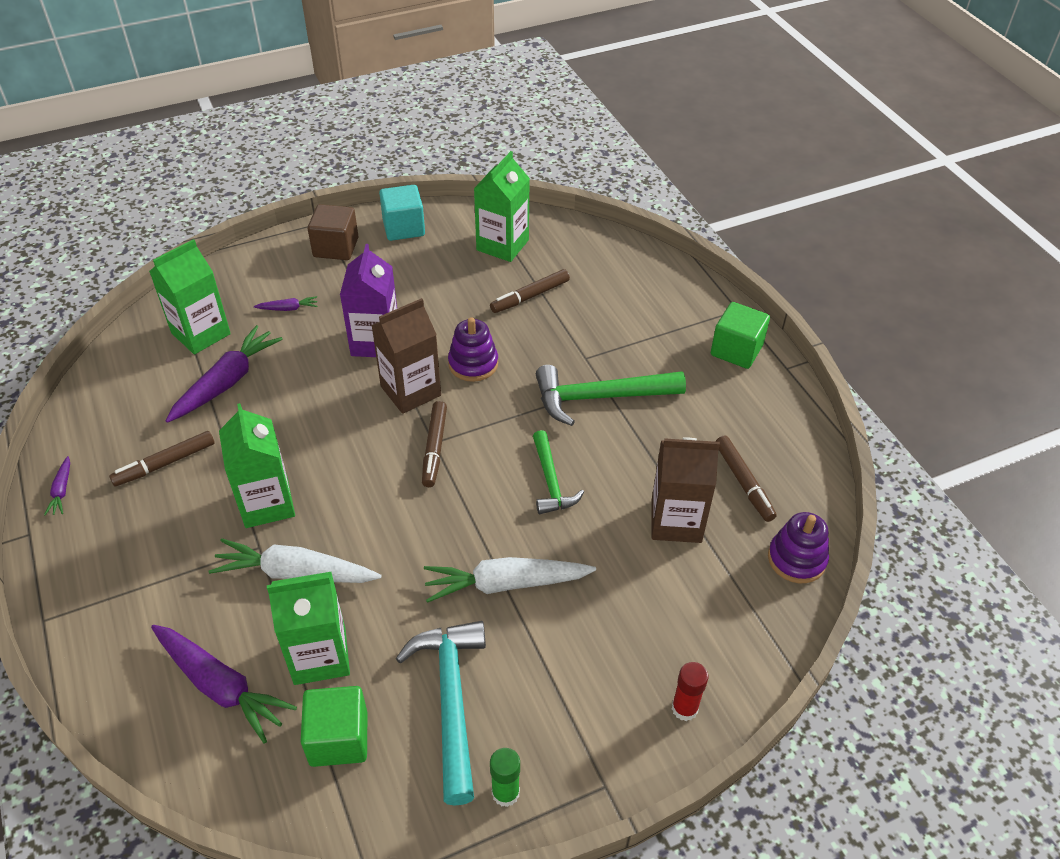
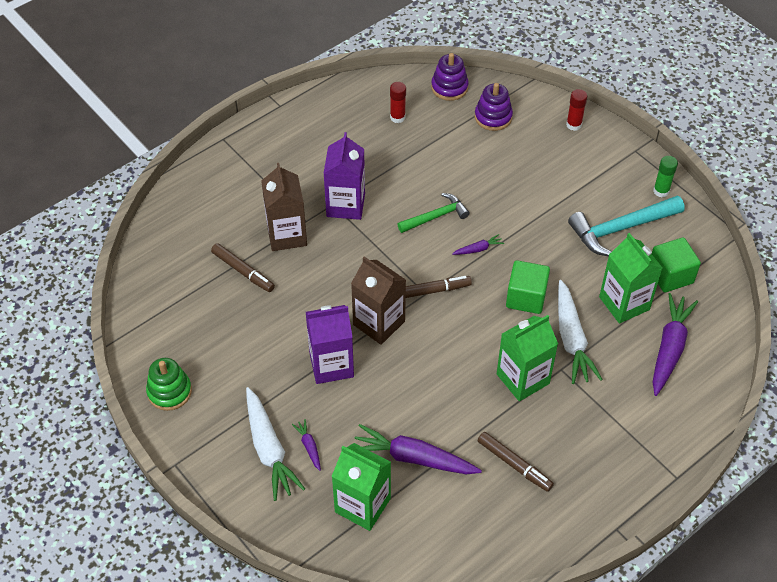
camera: 105 degrees left, 5 degrees up
purple carrot [44,456,70,515] -> purple carrot moved to [452,234,504,255]
brown cube [308,204,358,260] -> none
turquoise cube [379,185,425,241] -> green stacking toy [146,358,192,411]
white carrot [424,557,596,603] -> white carrot moved to [246,387,305,501]
purple stacking toy [448,317,498,382] -> purple stacking toy moved to [475,83,513,131]
green carton [474,151,530,262] -> none
green hammer [536,365,686,426] -> purple carton [323,132,365,220]
brown carton [651,437,720,543] -> brown carton moved to [261,163,307,251]
green cube [711,302,770,369] -> green cube moved to [506,260,550,314]
brown marker [716,436,777,522] -> red glue stick [390,82,406,123]

